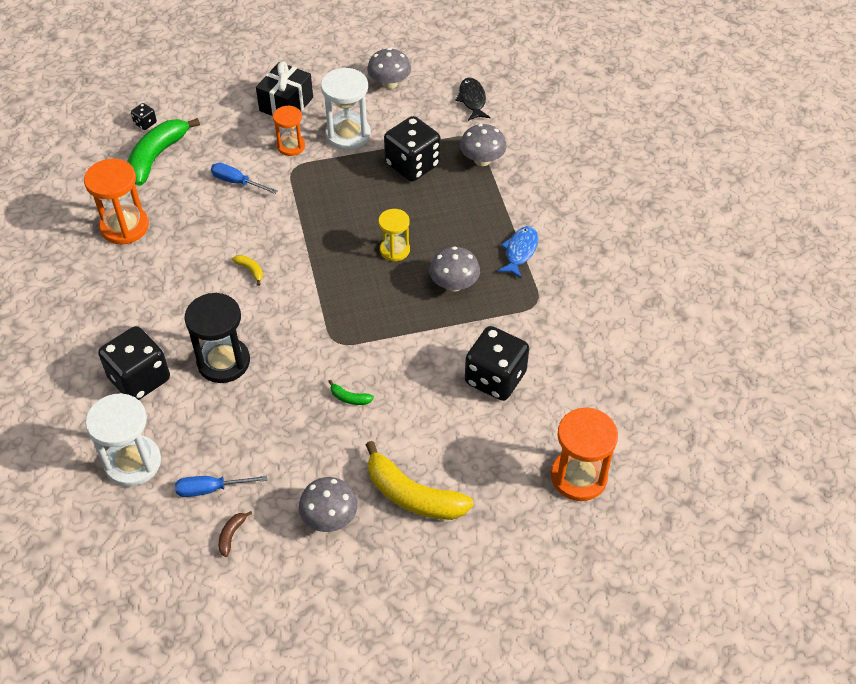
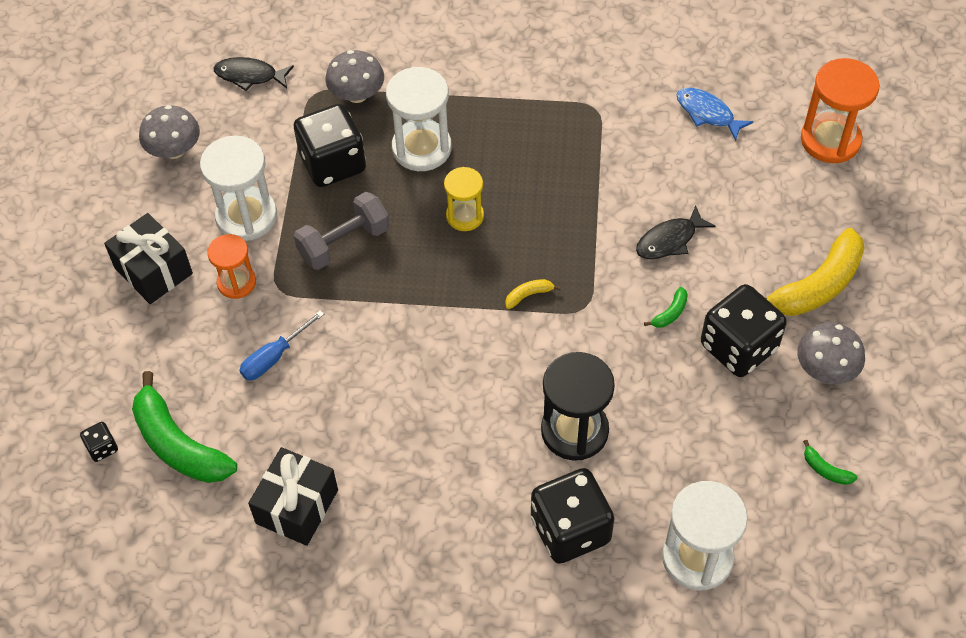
camera: 70 degrees left, 5 degrees up
orange hourglass [84,159,149,244] -> black gift [248,447,338,546]
blue screwdriver [175,475,267,497] -> none
brown banana [218,511,252,557] -> green banana [803,440,858,485]
yellow banana [232,255,263,286] -> yellow banana moved to [505,279,561,309]
grey mushroom [429,246,480,292] -> none
black dice [465,326,529,401] -> black dice moved to [701,284,787,377]
blue fish [497,226,538,279] -> blue fish moved to [677,88,753,141]
none -> grey dumbbell [294,192,390,270]
none -> white hourglass [386,67,452,171]
none -> black fish [636,205,716,259]

